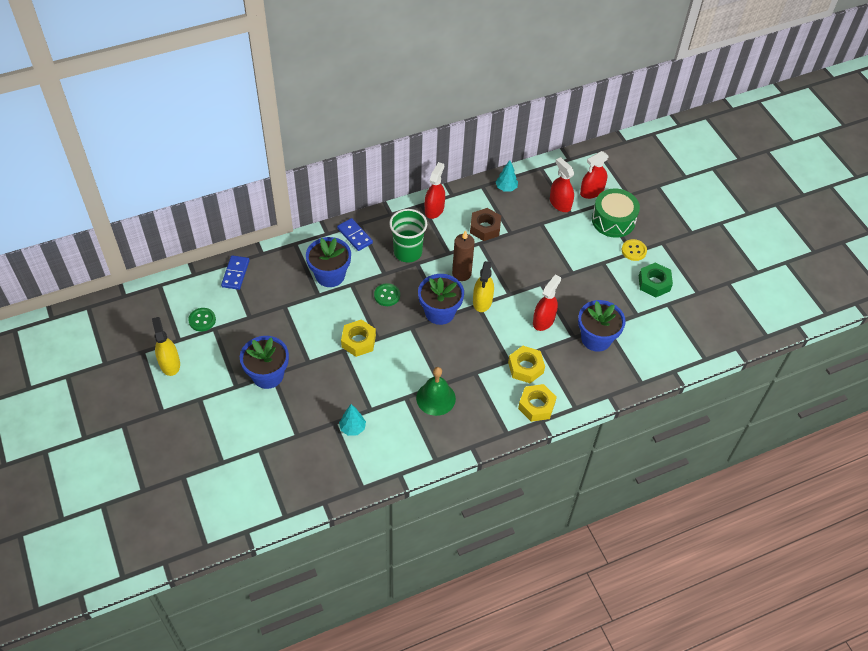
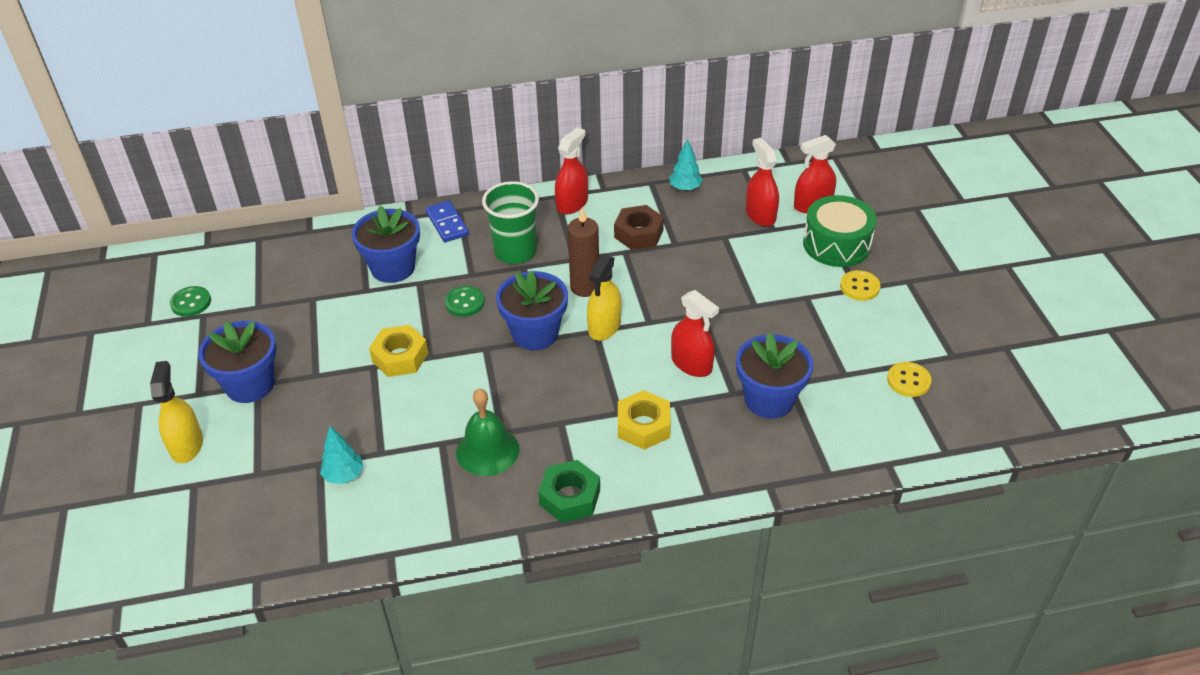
camera: 15 degrees right, 10 degrees down
yellow spray bottle [152,317,180,376] -> yellow spray bottle moved to [150,361,203,463]
blue domino [221,255,250,290] -> none
yellow nut [518,384,557,422] -> none
red spray bottle [533,274,561,331] -> red spray bottle turned 90 degrees clockwise [671,290,719,377]
green nut [639,262,673,298] -> green nut moved to [538,460,600,523]
none -> yellow button [887,362,932,397]

